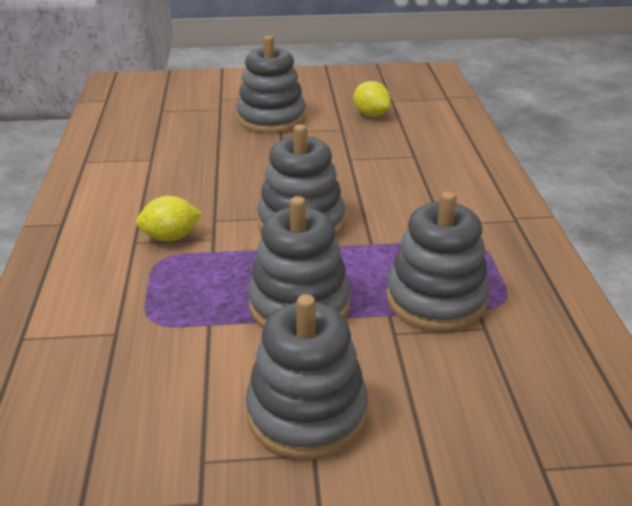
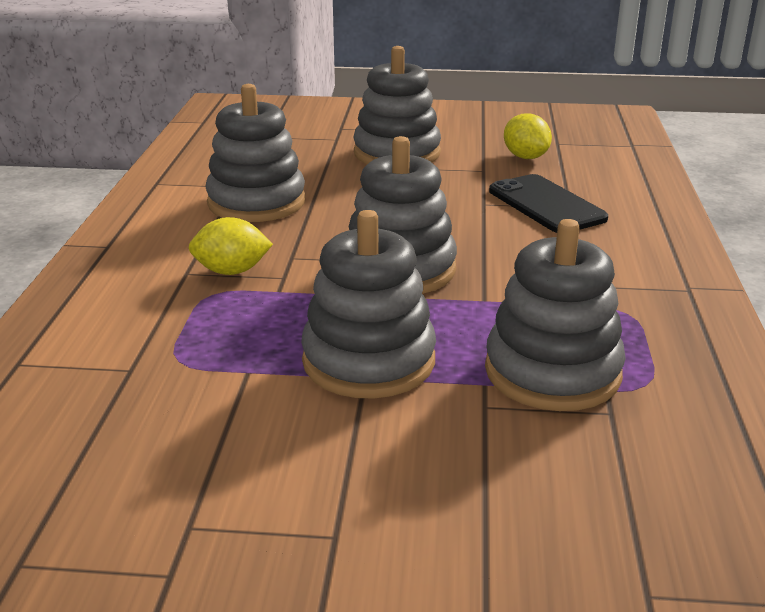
camera: 10 degrees right, 5 degrees down
grey stacking toy [246,294,368,460] -> grey stacking toy moved to [205,84,305,222]
none -> black phone [489,174,608,233]

